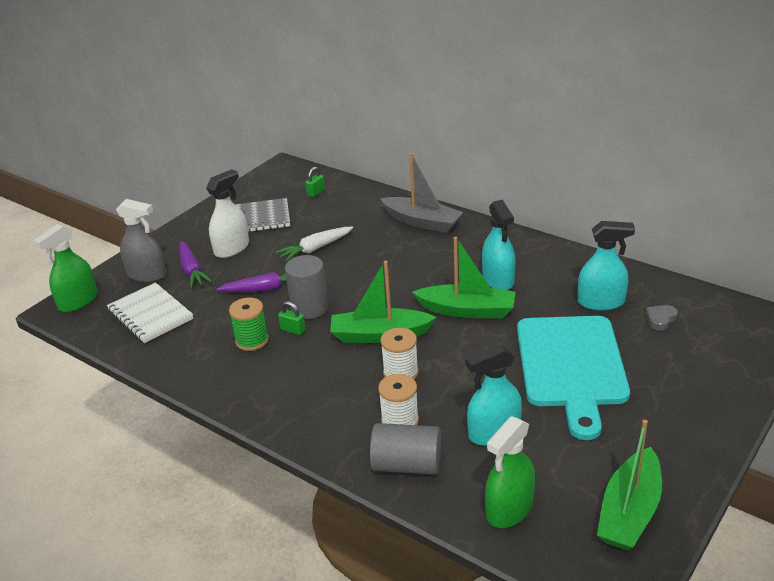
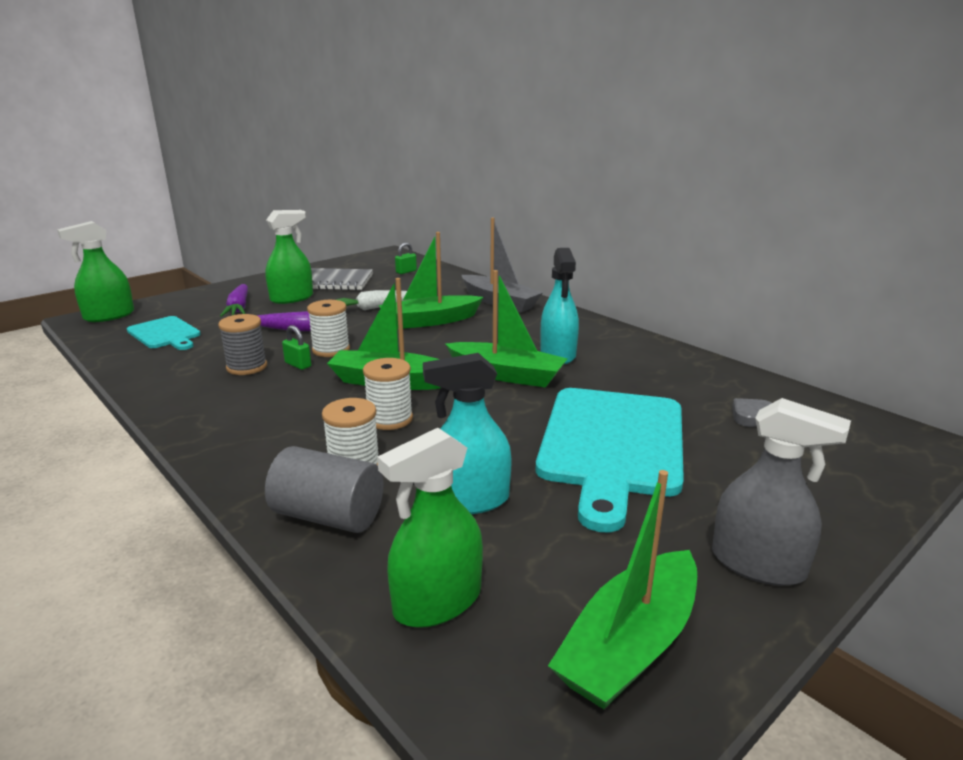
camera: 10 degrees right, 10 degrees down
white notebook [107,282,194,343] -> turquoise cutting board [127,316,201,350]
grey spray bottle [116,199,166,282] -> grey spray bottle moved to [712,398,851,586]
white spray bottle [206,169,249,258] -> green spray bottle [265,210,313,304]
green spool [229,298,269,351] -> grey spool [218,314,267,375]
grey cylinder [285,255,328,319] -> white spool [307,300,350,357]
turquoise spray bottle [578,221,635,311] -> none
none -> green boat [379,232,483,329]

